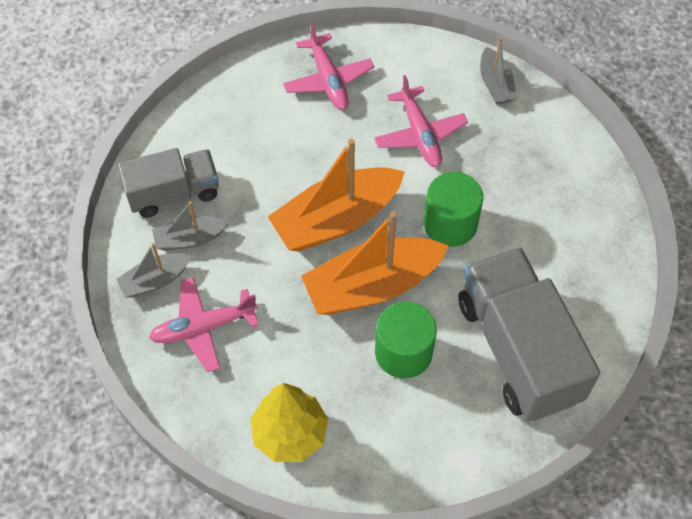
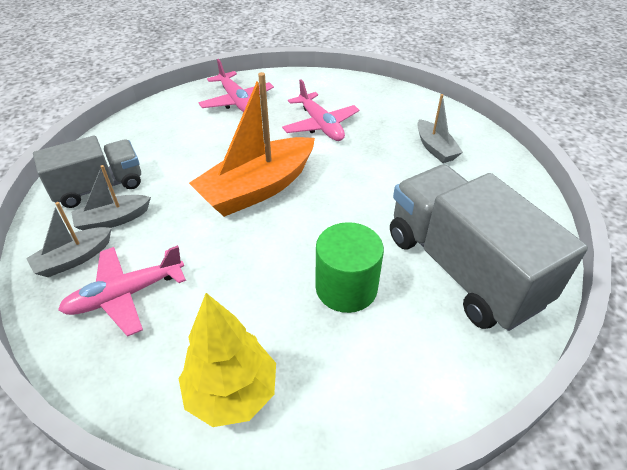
camera: 10 degrees left, 15 degrees down
orange boat [301,211,449,315] -> none
green cylinder [424,172,483,247] -> none
grey boat [480,38,516,105] -> grey boat moved to [417,94,463,163]

